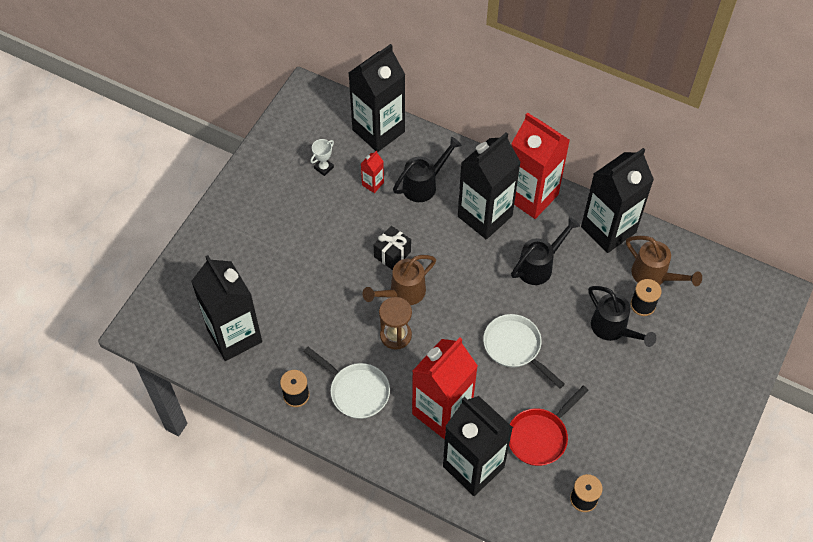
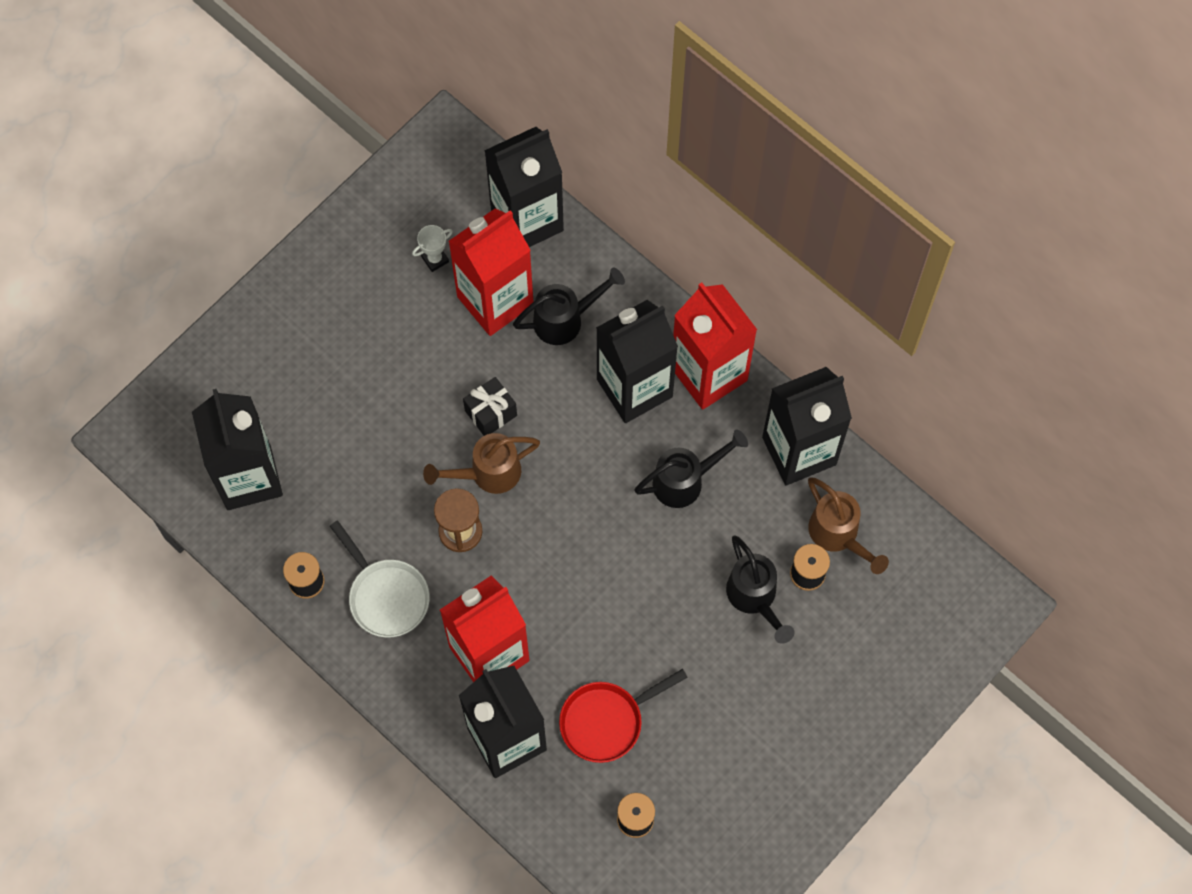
camera: 15 degrees right, 10 degrees up
red carton [361,150,384,193] -> red carton [448,208,533,336], size x2.44
white pan [483,314,565,388] -> none

